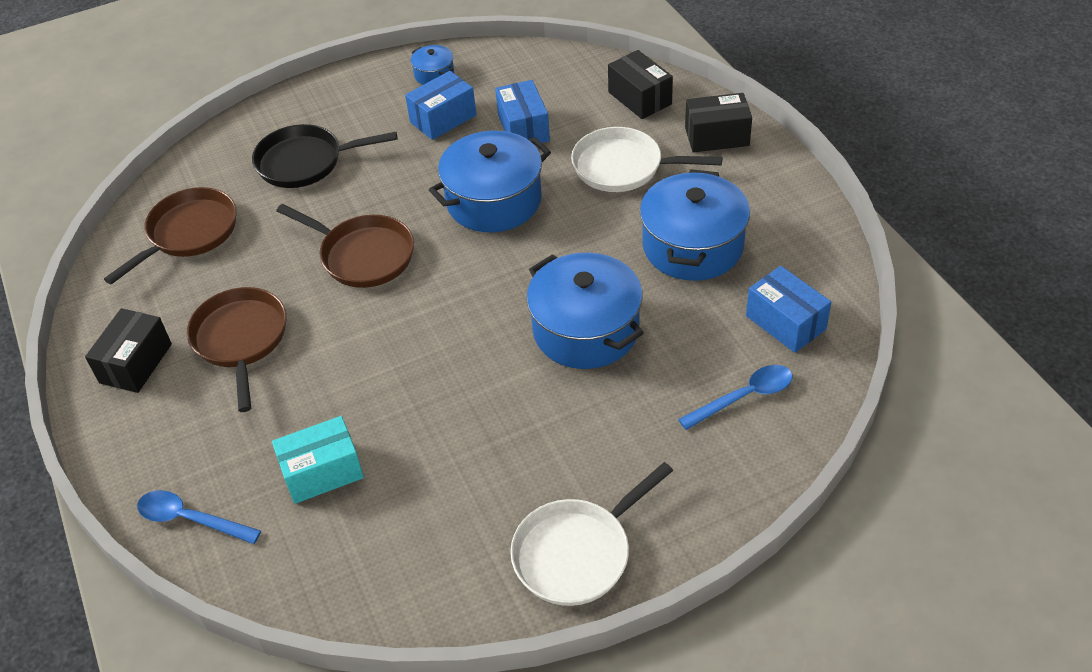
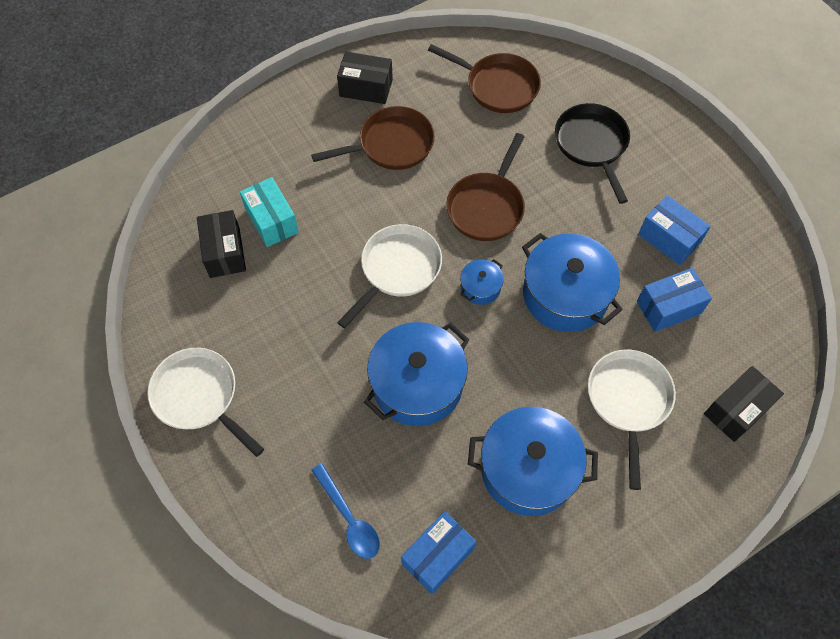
camera: 80 degrees right, 15 degrees up
blue spoon [137,490,261,544] -> none
blue pot [411,45,454,85] -> blue pot moved to [460,259,504,305]
black box [685,93,752,152] -> black box moved to [197,210,246,278]
none -> white pan [337,224,442,328]

